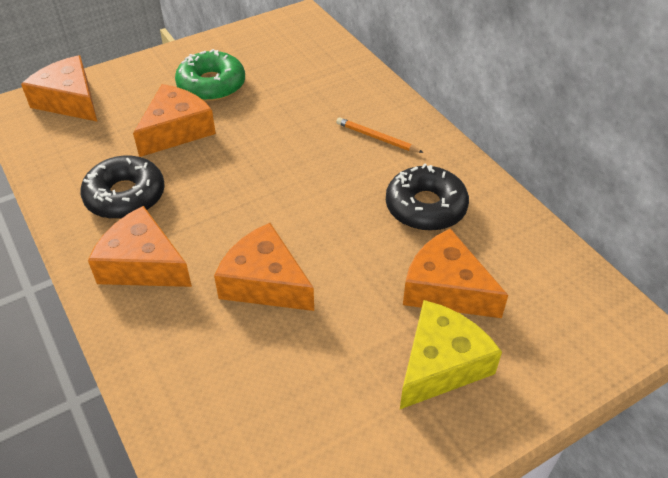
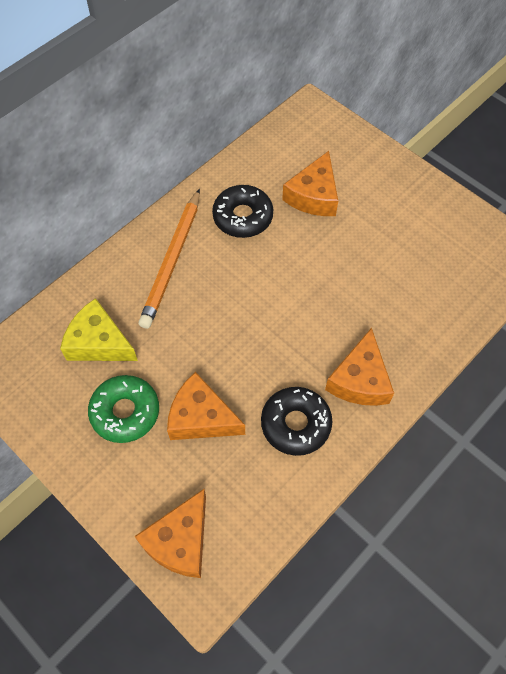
camera: 105 degrees left, 15 degrees up
orange cheese [214,223,314,311] -> none
orange pencil [336,117,424,153] -> orange pencil [138,189,200,329], size x2.08
yellow cheese [400,300,502,409] -> yellow cheese moved to [60,298,138,361]

